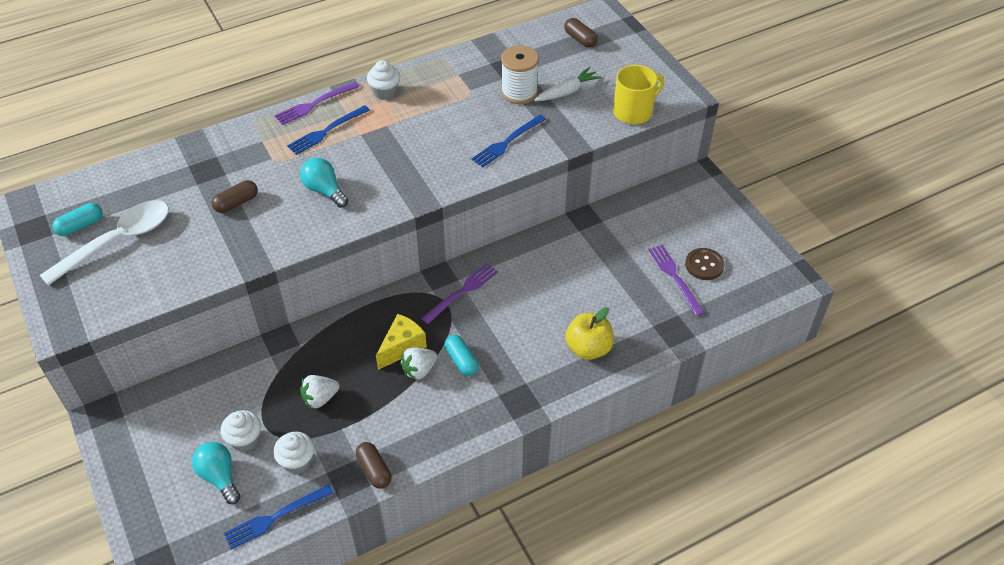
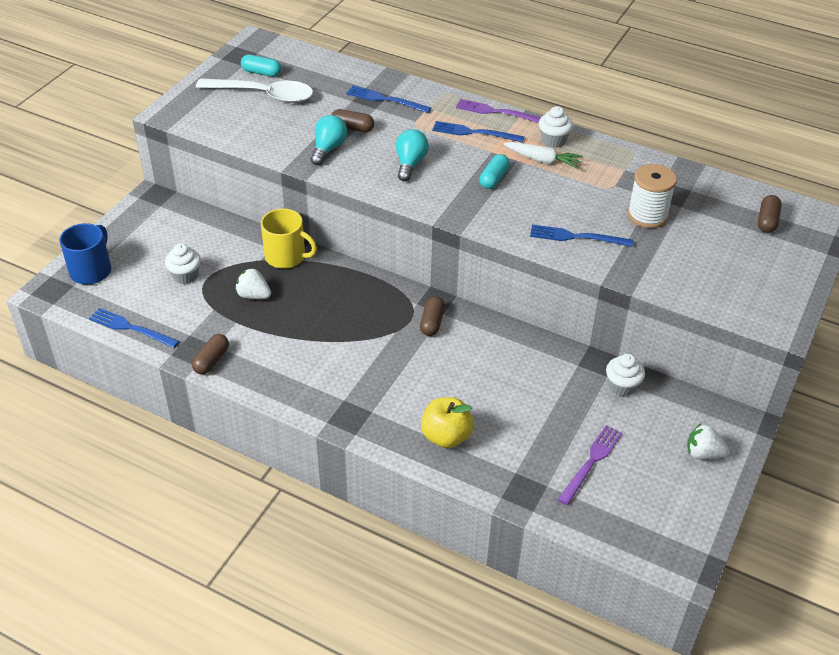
camera: 55 degrees right, 5 degrees down
turquoise light bulb [192,442,241,505] -> turquoise light bulb moved to [311,115,347,165]
white cupcake [273,432,314,474] -> white cupcake moved to [606,354,645,397]
yellow cheese [376,314,427,370] -> none
white strawberry [400,347,437,380] -> white strawberry moved to [687,423,729,460]
purple fork [421,263,498,324] -> brown capsule [420,296,445,336]
turquoise capsule [444,335,479,376] -> turquoise capsule moved to [479,154,510,189]
white carrot [534,67,602,101] -> white carrot moved to [503,142,583,169]
yellow mug [613,65,664,124] -> yellow mug moved to [261,208,317,269]
brown button [685,248,725,280] -> none
none -> blue mug [60,223,111,284]
none -> blue fork [346,85,432,113]

